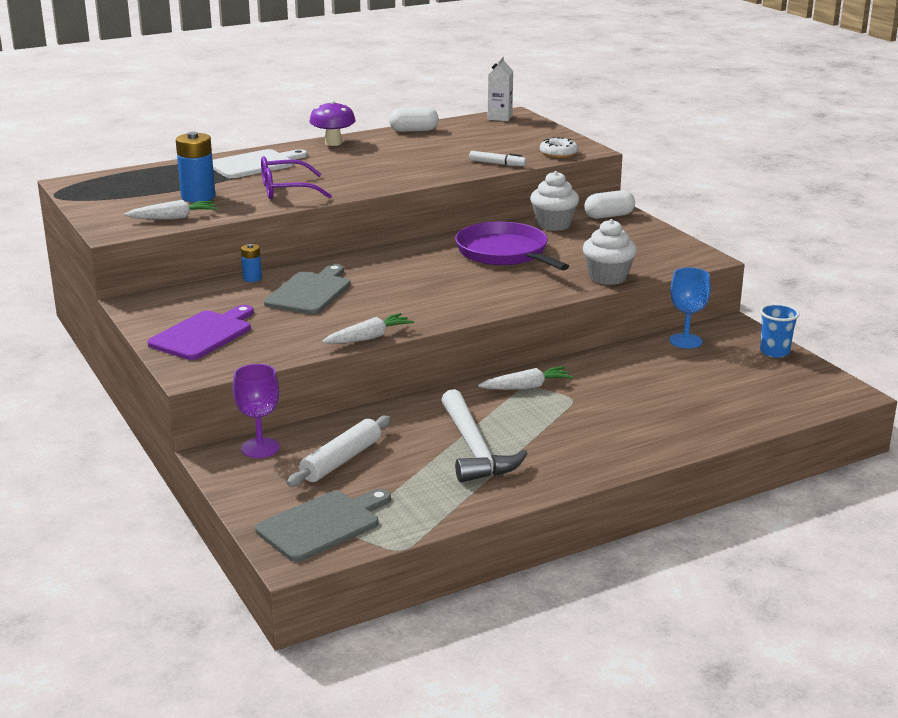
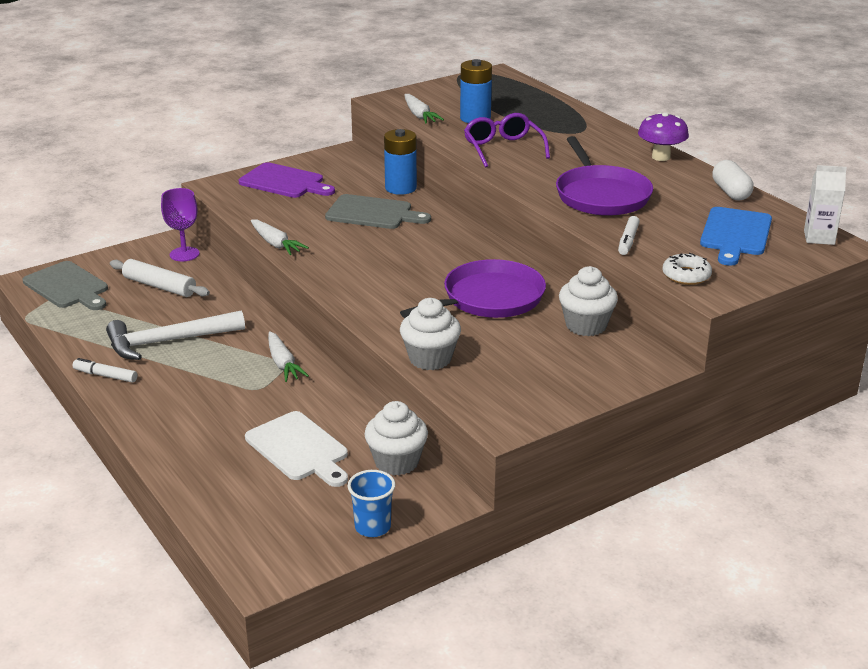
camera: 85 degrees right, 5 degrees up
white cutting board [213,149,307,178] -> white cutting board moved to [245,411,348,487]
blue battery [241,244,262,282] -> blue battery [384,129,417,195], size x1.89
white capsule [584,190,635,219] -> none
blue goblet [669,268,710,349] -> white cupcake [364,401,428,476]
none -> white marker [72,358,137,383]
none -> purple pan [556,136,653,216]
none -> blue cutting board [700,207,772,266]

